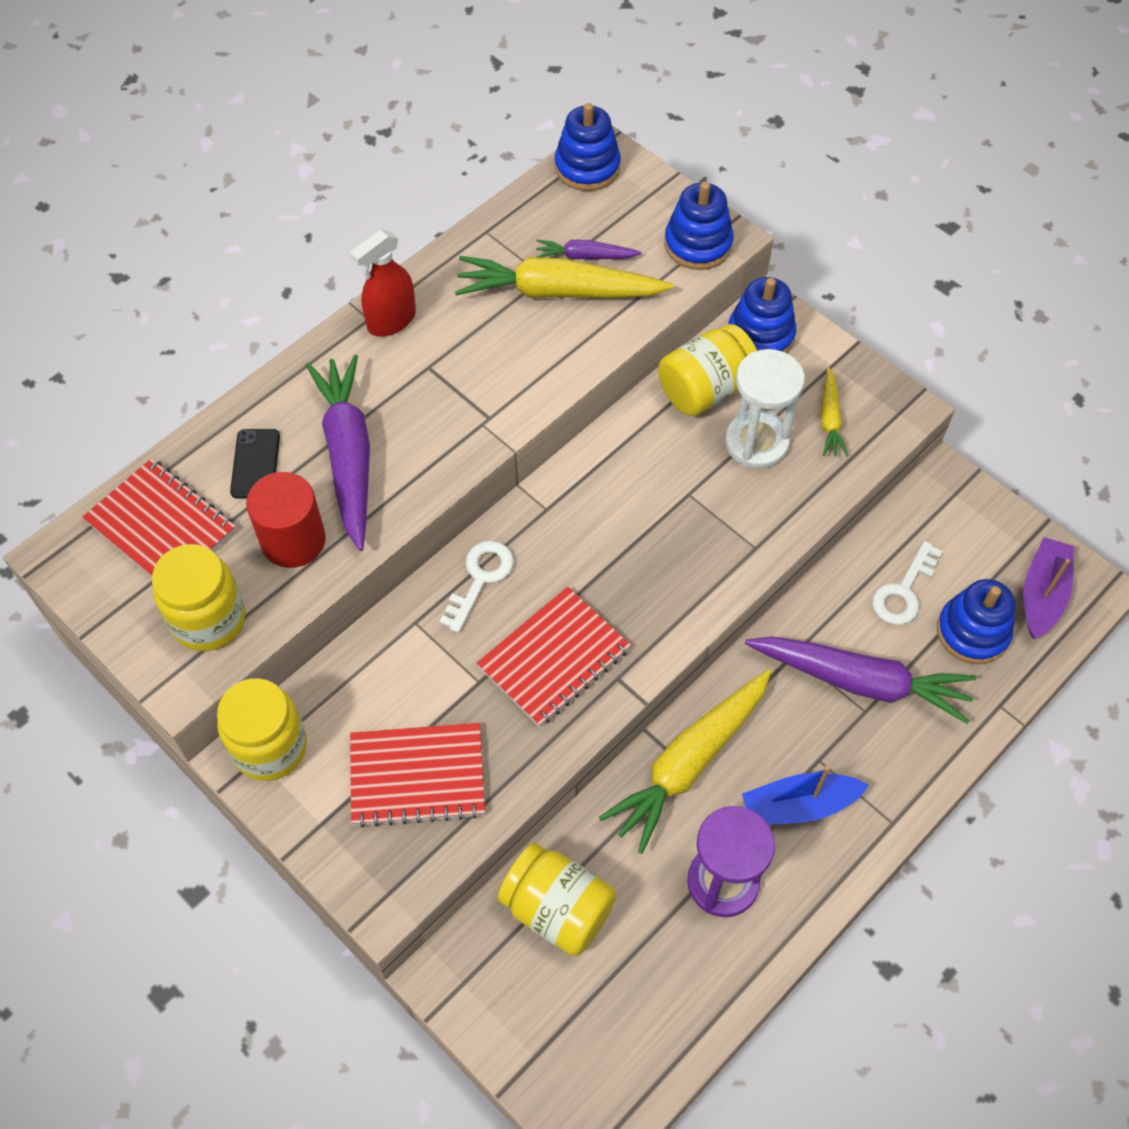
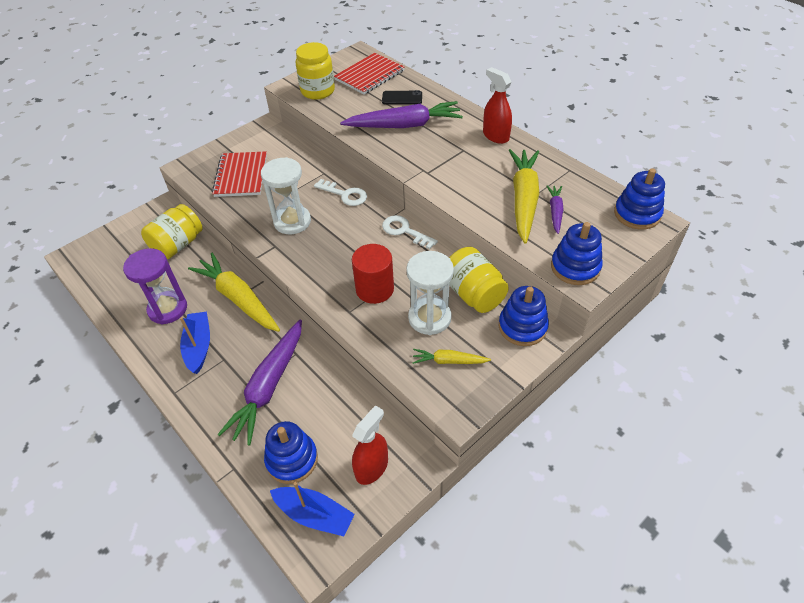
camera: 95 degrees right, 10 degrees down
yellow jar [217,678,307,781] -> none
red cylinder [246,472,326,568] -> red cylinder moved to [352,244,394,304]
red notebook [477,587,631,727] -> white hourglass [261,157,311,234]
white key [872,541,943,625] -> white key moved to [382,215,438,249]
purple boat [1023,537,1074,639] -> blue boat [270,482,355,536]
none -> red spray bottle [352,405,388,485]

